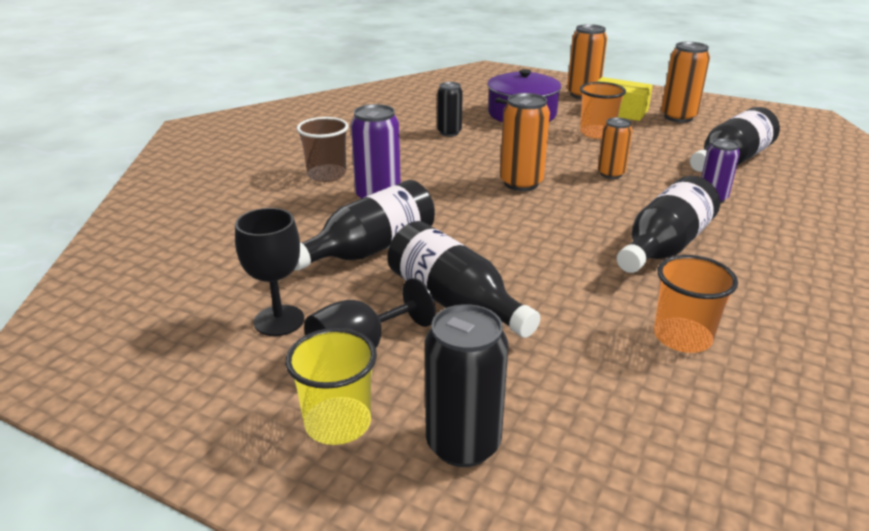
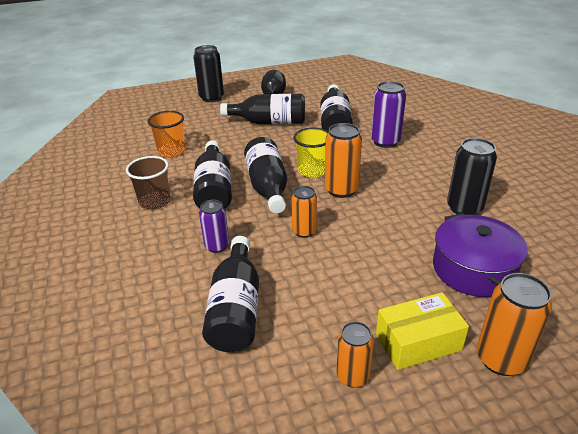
camera: 135 degrees right, 5 degrees up
black goblet [235,208,304,336] -> none
yellow cup [285,328,377,445] -> yellow cup moved to [293,127,329,177]
brown cup [297,117,349,182] -> brown cup moved to [126,156,171,210]
black can [437,82,463,136] -> black can [447,138,497,215], size x1.54
orange cup [580,82,626,139] -> none
orange can [661,42,710,122] -> orange can [337,321,374,388], size x0.65
none -> black bottle [244,137,287,213]

